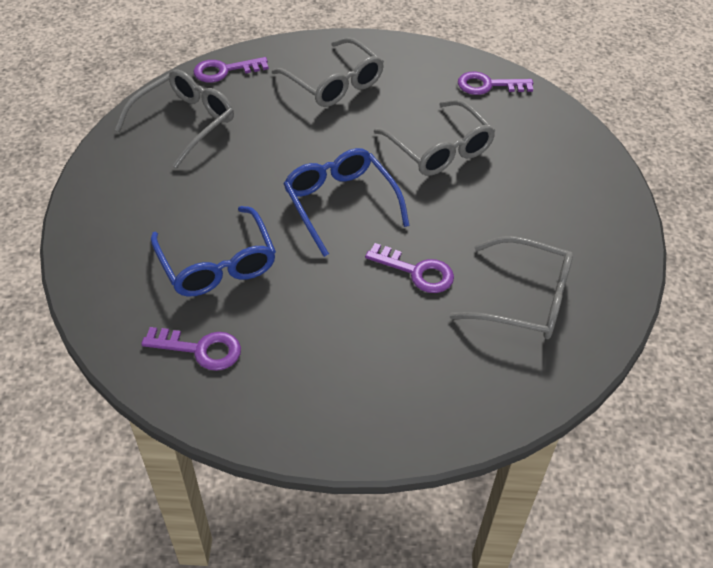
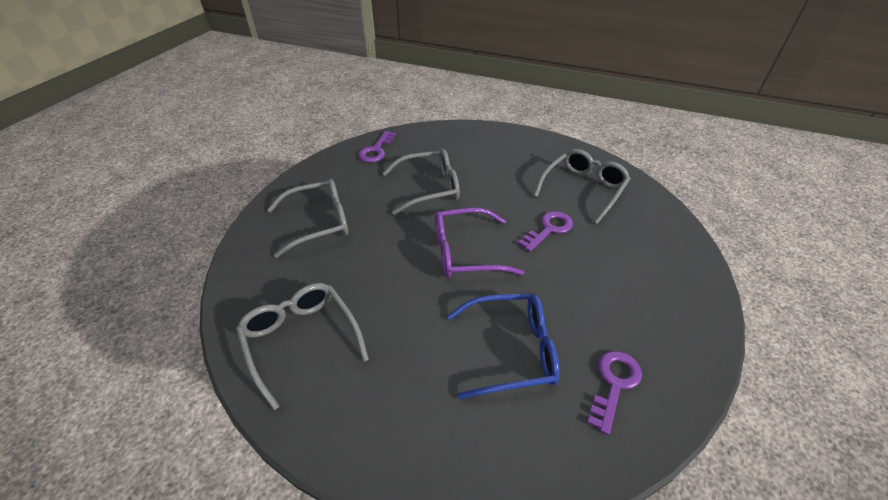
camera: 70 degrees left, 5 degrees down
purple key [194,57,269,82] -> none
blue glasses [284,148,410,257] -> purple glasses [435,208,525,278]

